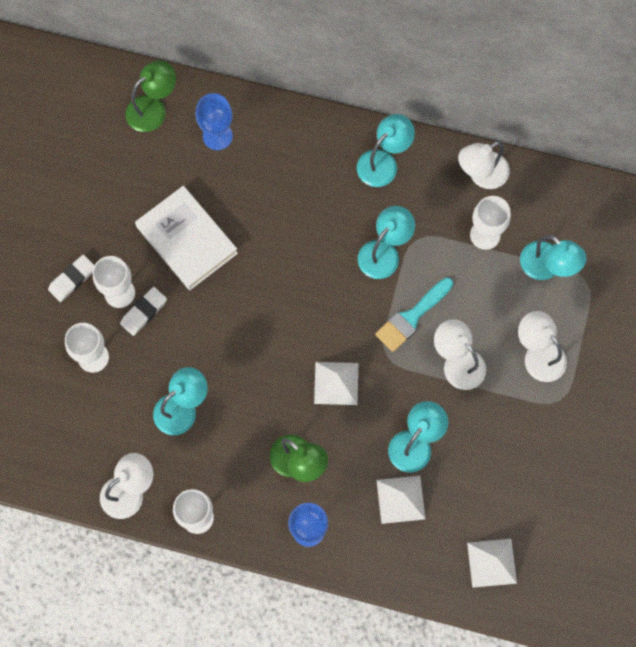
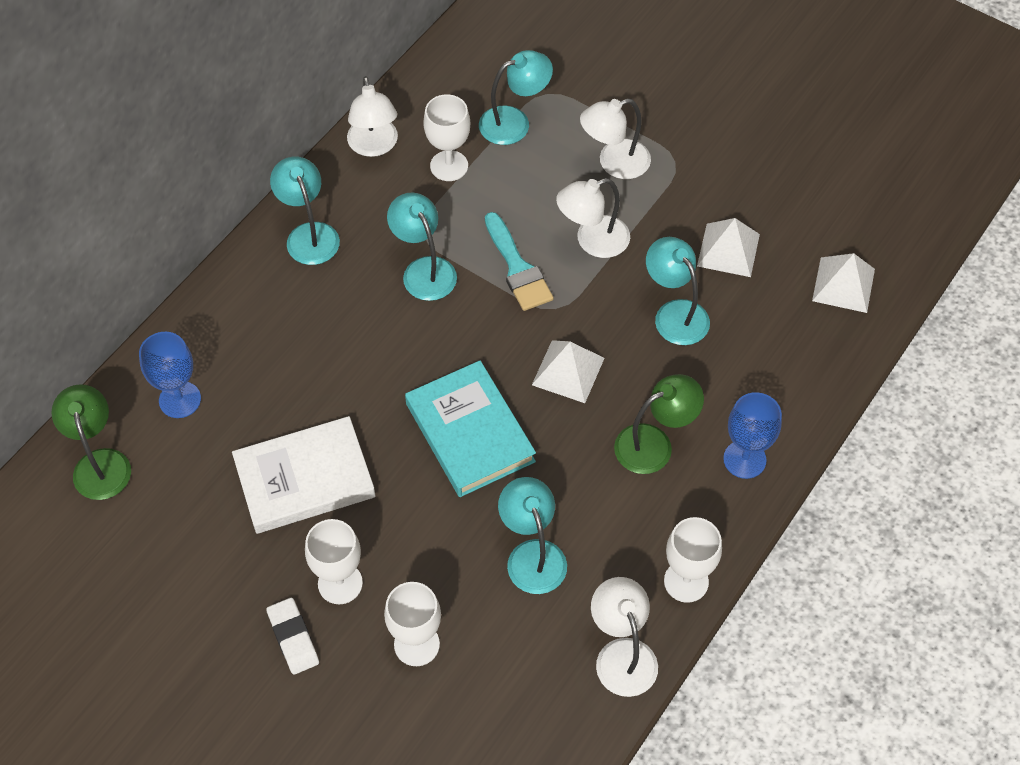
camera: 70 degrees left, 15 degrees down
white eraser [120,287,167,336] -> none
white pyramid [377,476,426,524] -> white pyramid moved to [697,218,760,277]
none -> turquoise book [405,360,536,497]

